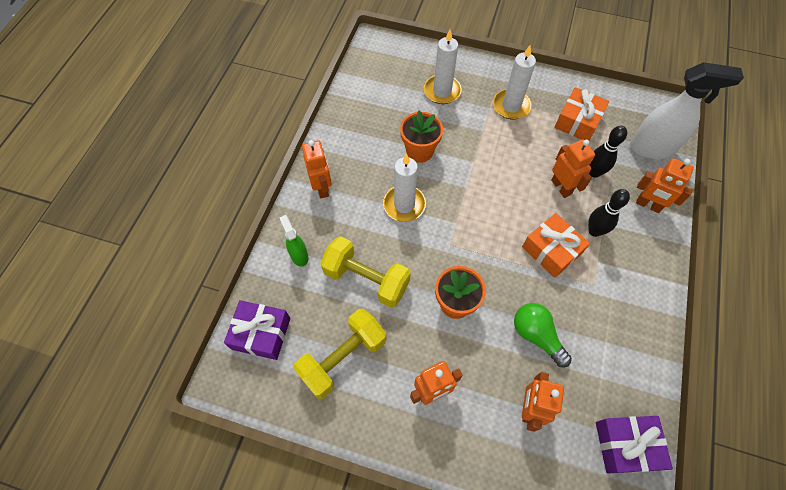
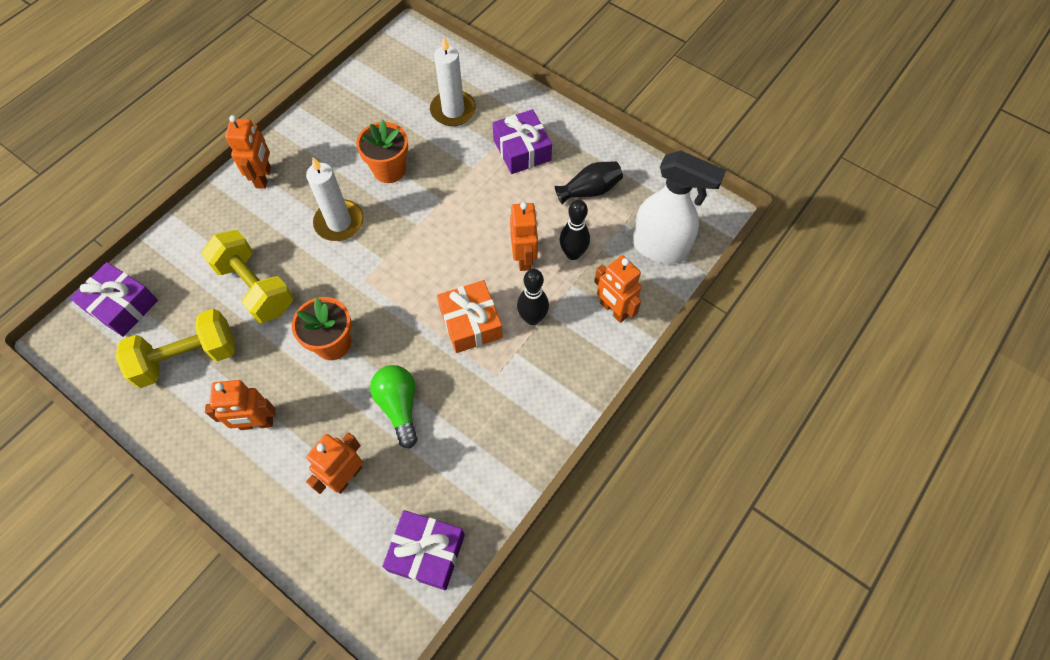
camera: 20 degrees right, 0 degrees up
green spray bottle [279,215,308,267] -> none
white candle [493,45,536,119] -> purple gift [493,109,552,174]
orange gift [554,87,609,140] -> black vase [555,161,623,205]

